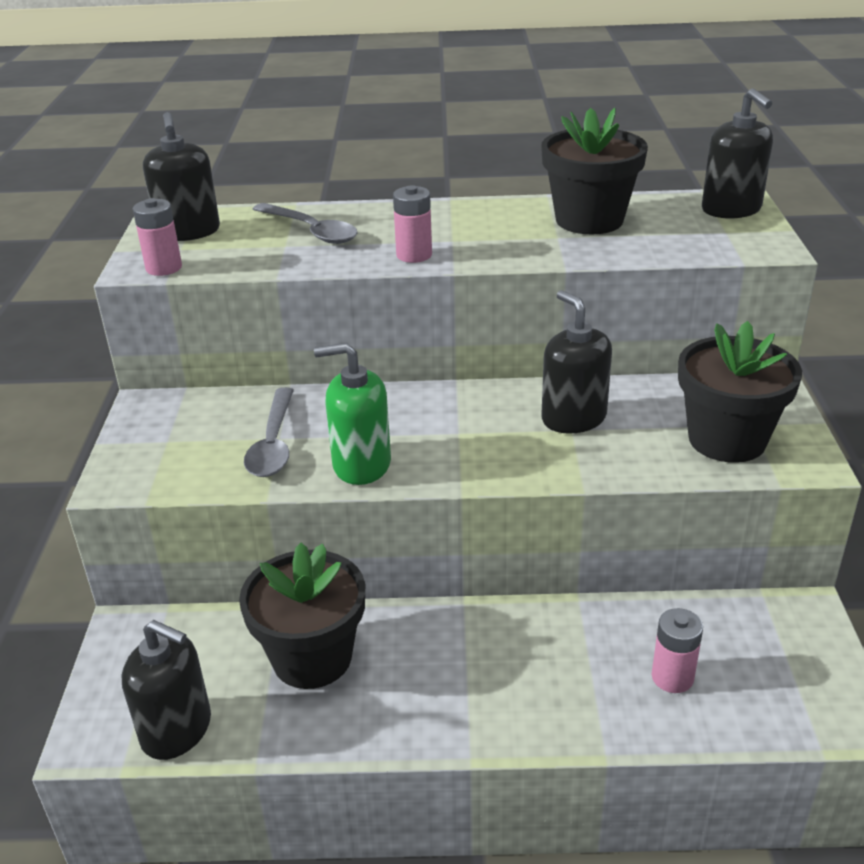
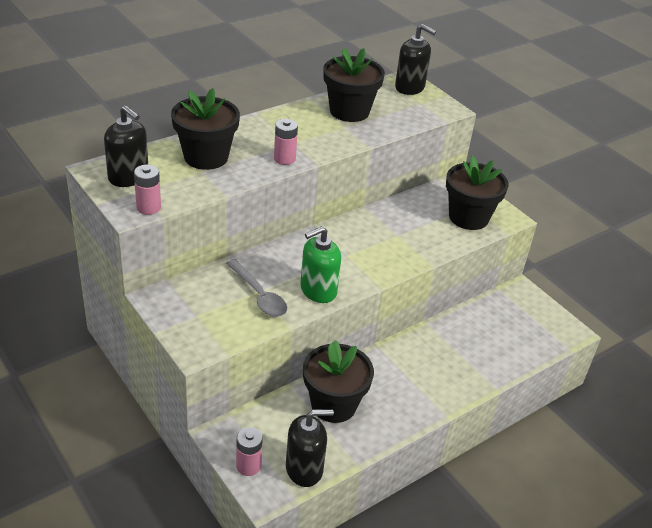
camera: 40 degrees left, 5 degrees up
grey spoon [253,203,358,244] -> black flower pot [171,88,240,170]
black soap dispenser [541,290,612,434] -> none
pink battery [651,608,703,693] -> pink battery moved to [236,427,263,476]

